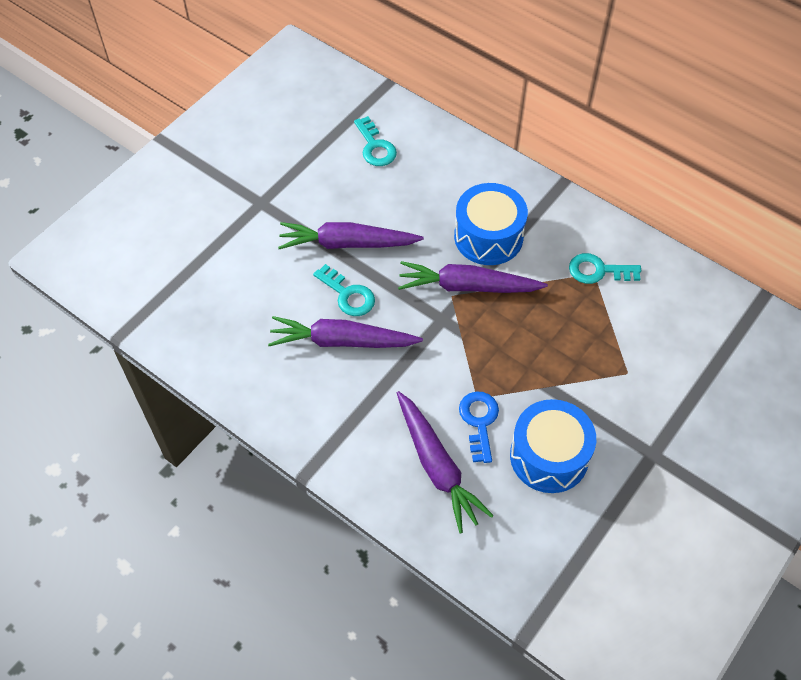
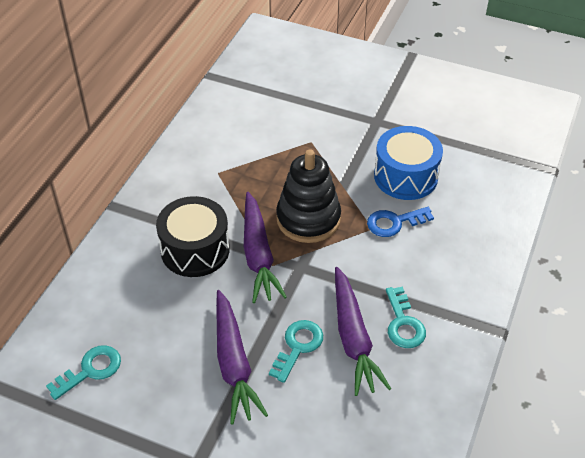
camera: 105 degrees left, 10 degrees down
purple carrot [397,391,494,533] -> none
blue drum [454,183,528,265] -> black drum [156,196,230,277]
turquoise key [569,253,641,284] -> turquoise key moved to [386,286,426,348]
none -> black stacking toy [276,149,341,243]

